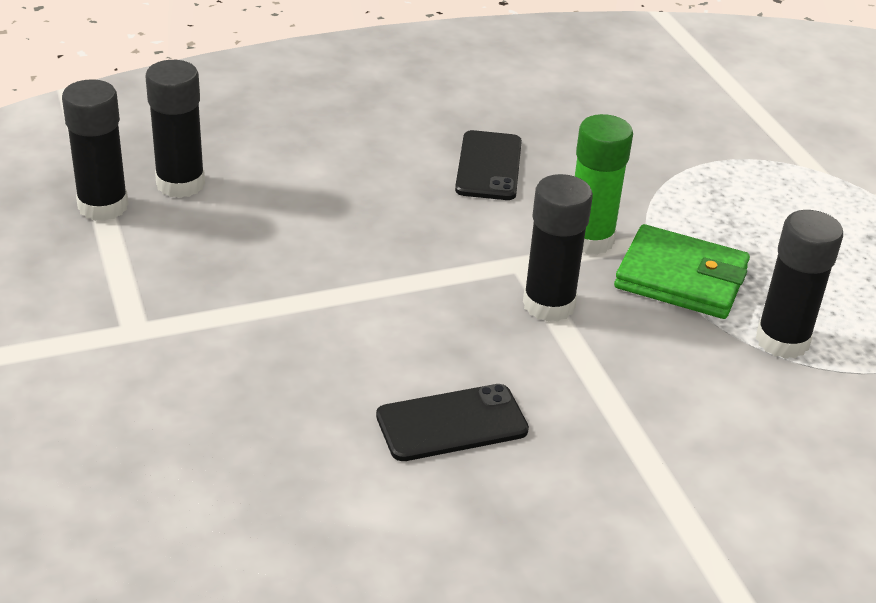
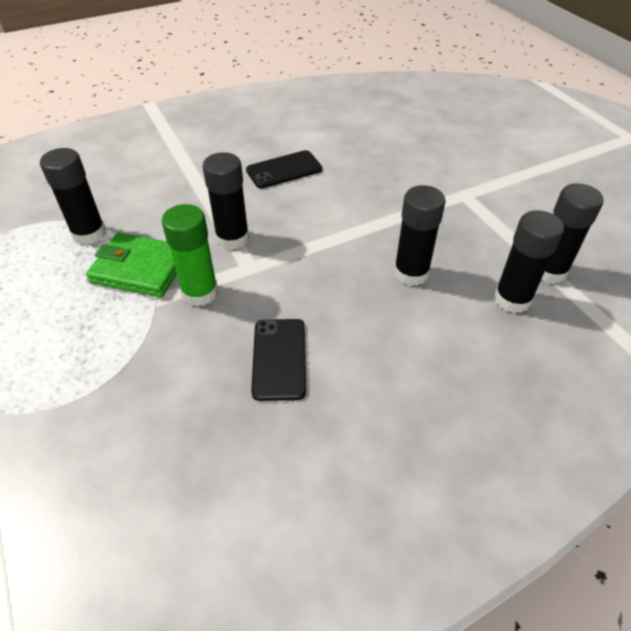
camera: 175 degrees right, 10 degrees up
none -> black glue stick [394,185,446,286]

